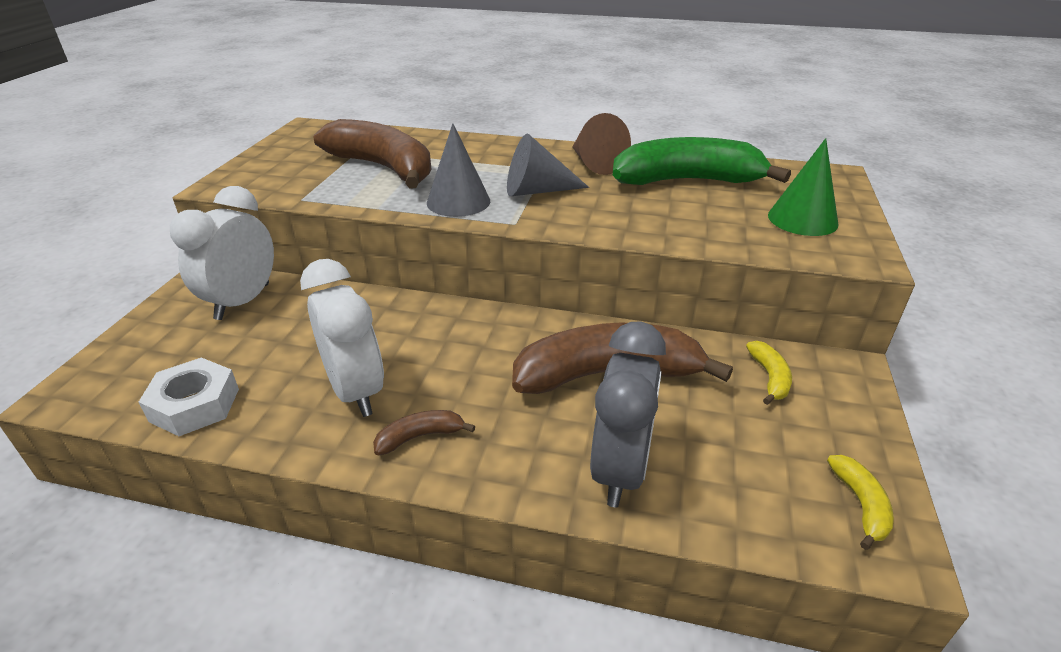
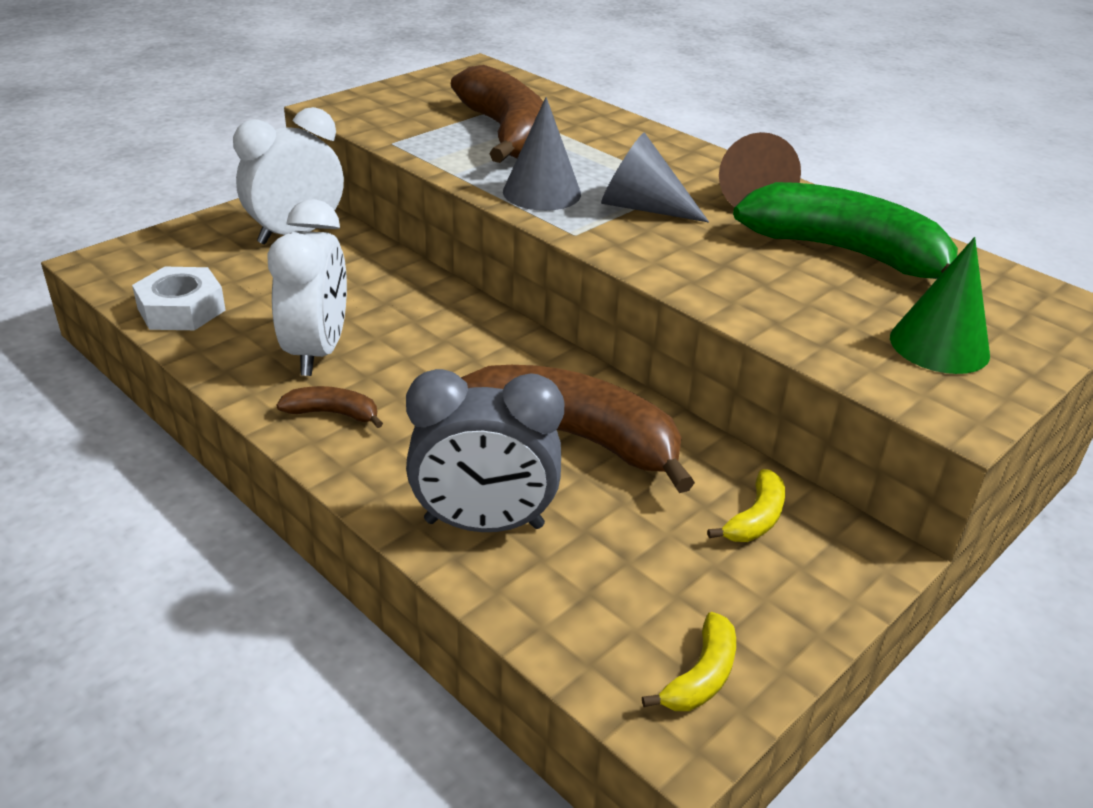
camera: 30 degrees right, 0 degrees up
grey clock [590,321,666,507] -> grey clock turned 45 degrees clockwise [406,369,564,532]

